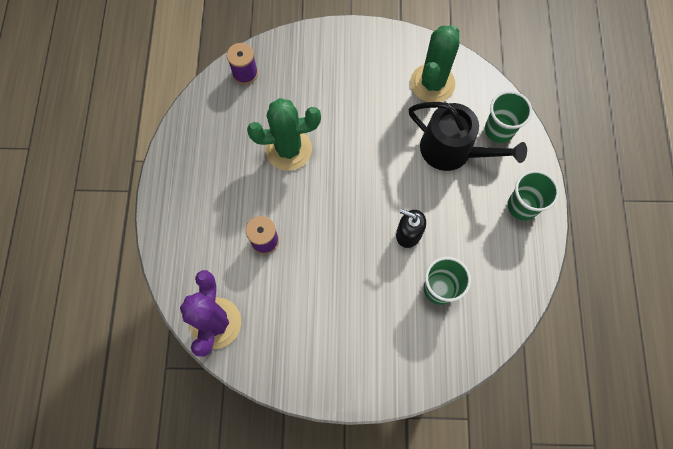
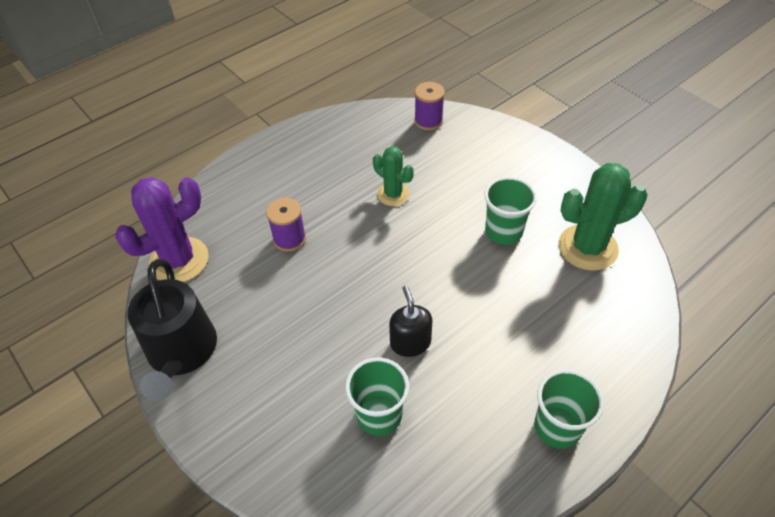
camera: 50 degrees right, 20 degrees down
green cactus [247,98,321,171] -> green cactus [373,146,414,206], size x0.60
black watering can [409,102,527,171] -> black watering can moved to [127,259,217,401]
green cup [485,91,532,143] -> green cup moved to [484,177,537,245]

